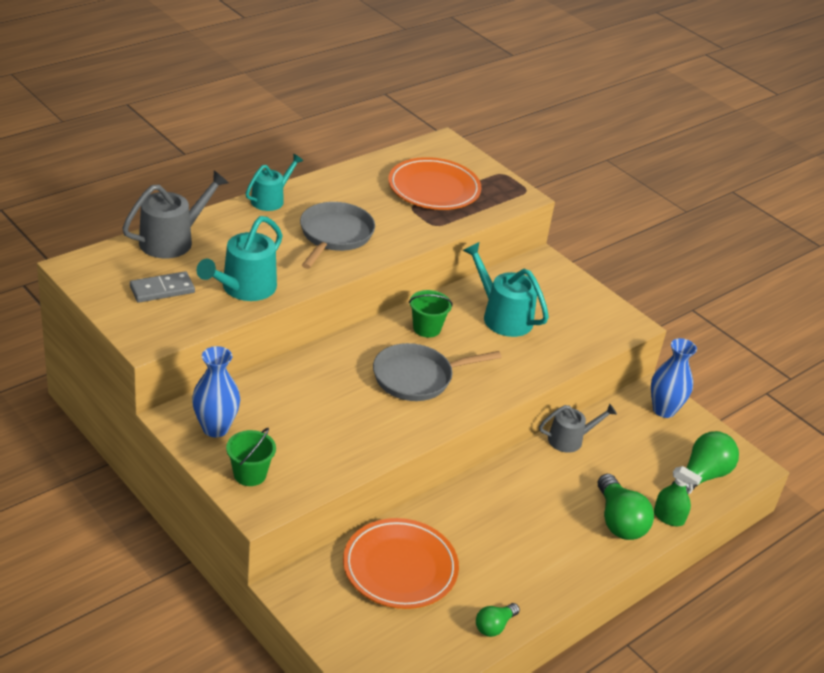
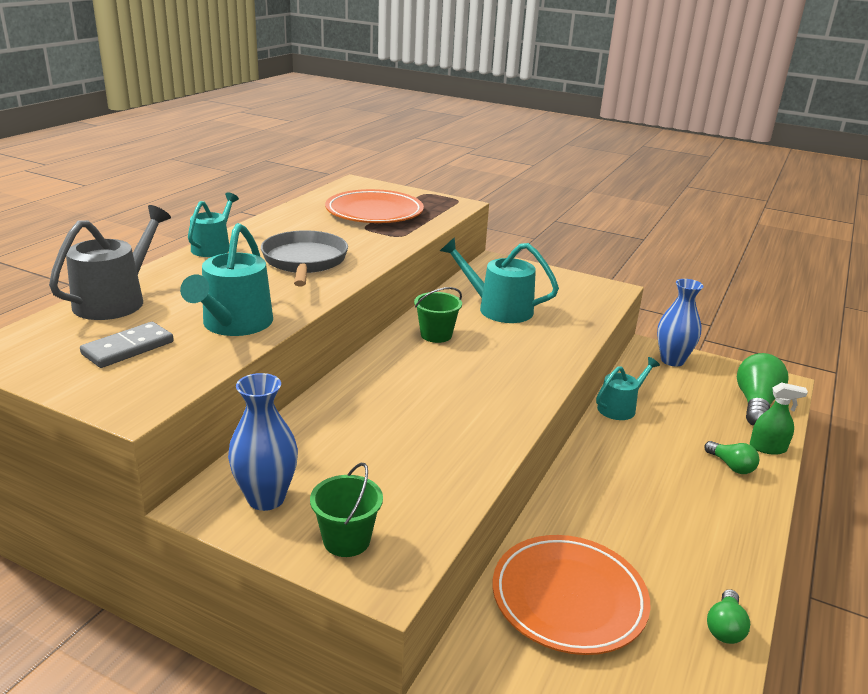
camera: 20 degrees left, 10 degrees down
grey pan [373,343,502,401] -> none
grey watering can [539,404,617,453] -> turquoise watering can [596,357,660,420]
green light bulb [598,474,654,540] -> green light bulb [704,441,759,474], size x0.56

